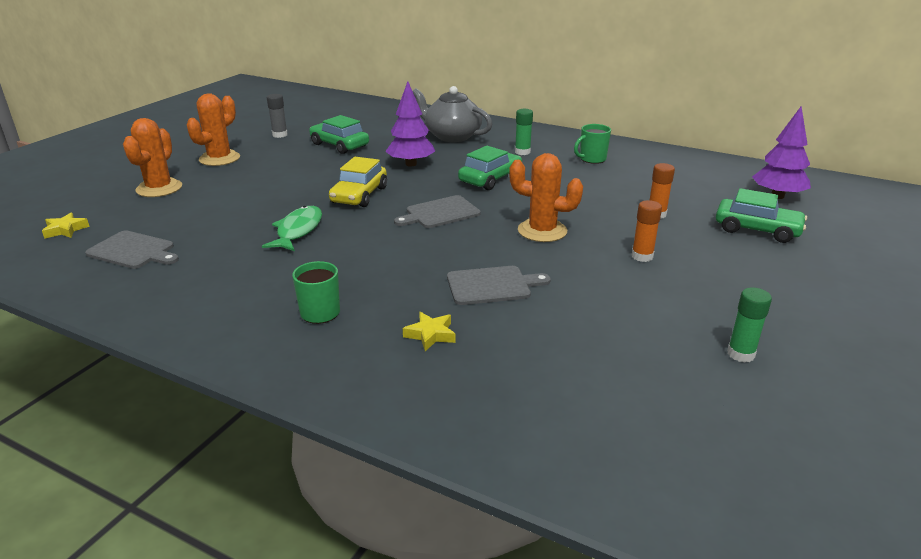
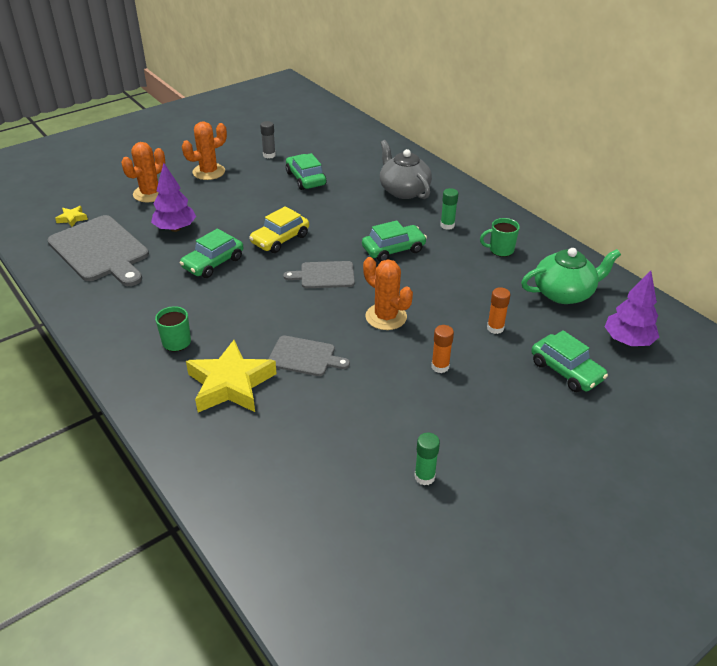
camera: 25 degrees right, 10 degrees up
grey cutting board [85,230,179,269] -> grey cutting board [48,215,149,286], size x1.82
green fish [262,206,322,251] -> green car [180,228,243,278]
purple tree [385,81,435,167] -> purple tree moved to [151,163,196,232]
yellow star [403,312,455,351] -> yellow star [186,340,277,412], size x2.32
none -> green teapot [521,248,621,304]

